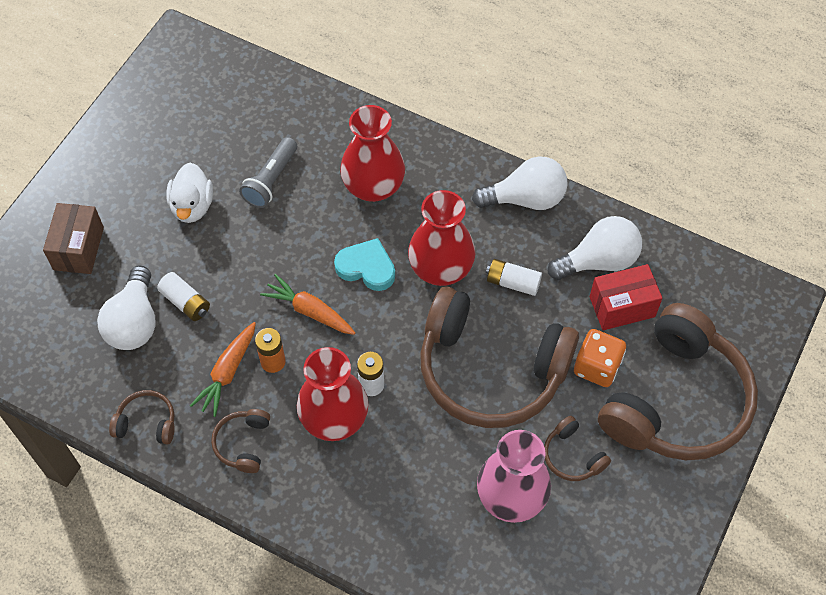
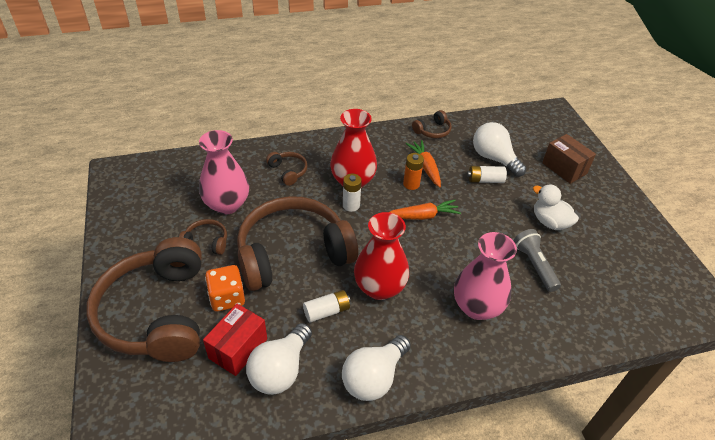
camera: 135 degrees right, 15 degrees down
brown headphones [211,409,270,473] -> brown headphones moved to [266,152,308,186]
turquoise heart [334,238,395,291] -> none
red vase [340,105,405,202] -> pink vase [454,232,517,320]

